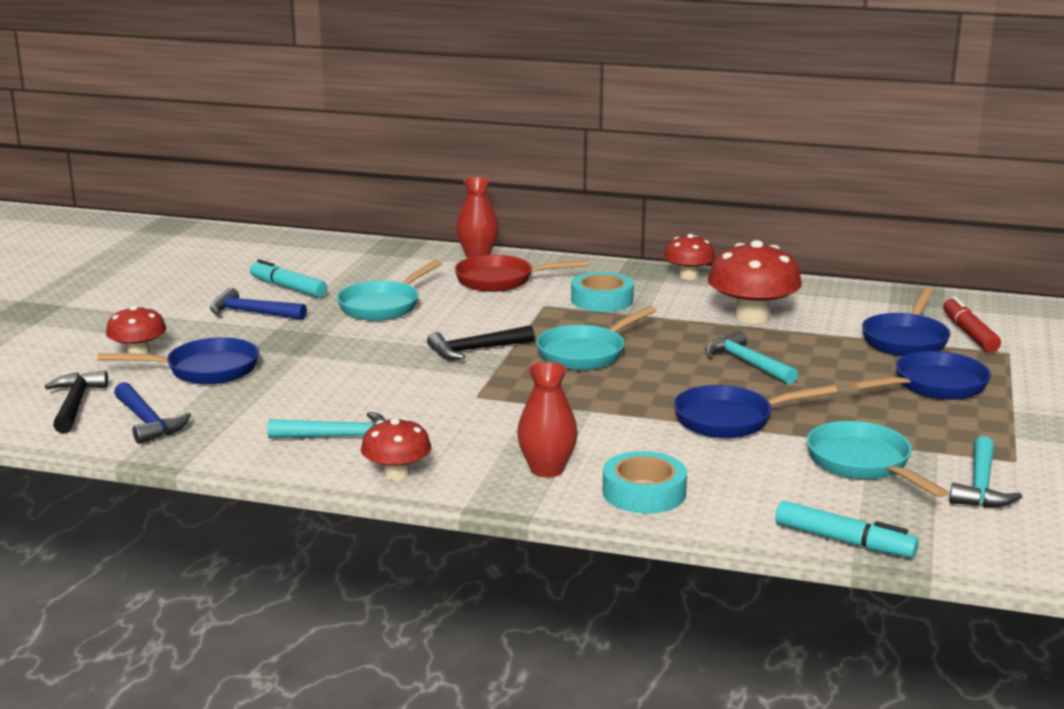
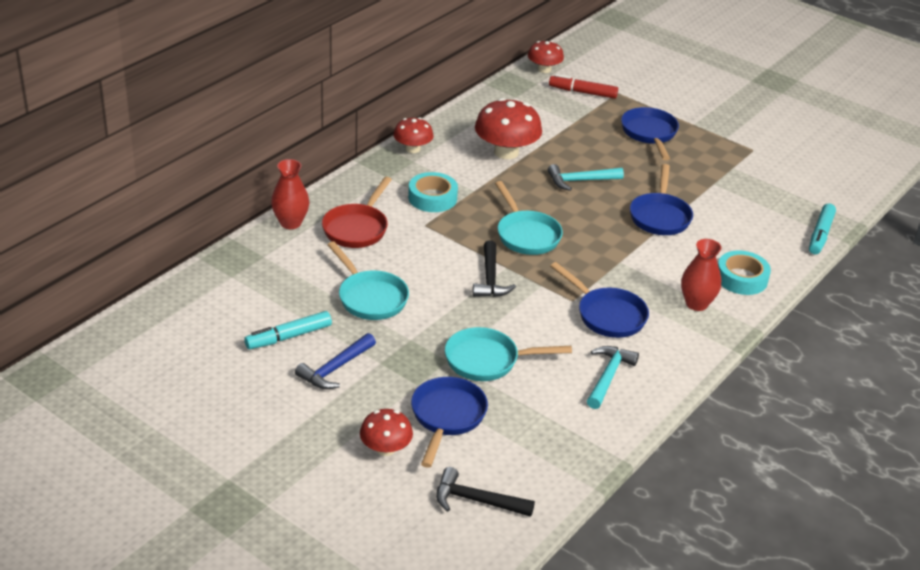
camera: 70 degrees left, 15 degrees up
blue hammer [114,382,191,444] -> none
red mushroom [361,418,431,480] -> red mushroom moved to [528,41,564,73]
turquoise marker [776,501,919,558] -> turquoise marker turned 150 degrees clockwise [809,203,836,255]
turquoise pan [807,421,948,498] -> turquoise pan moved to [445,327,572,381]
blue pan [862,287,951,356] -> blue pan moved to [550,262,649,338]
turquoise hammer [949,436,1022,507] -> none

